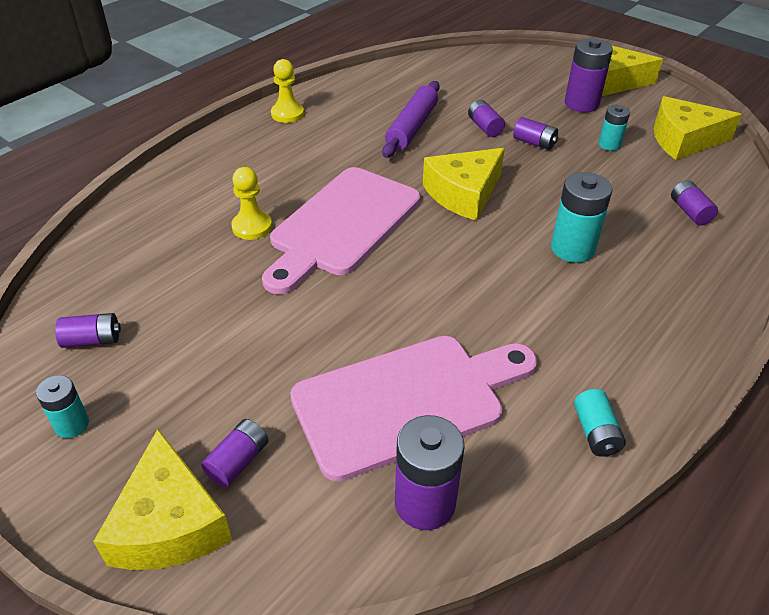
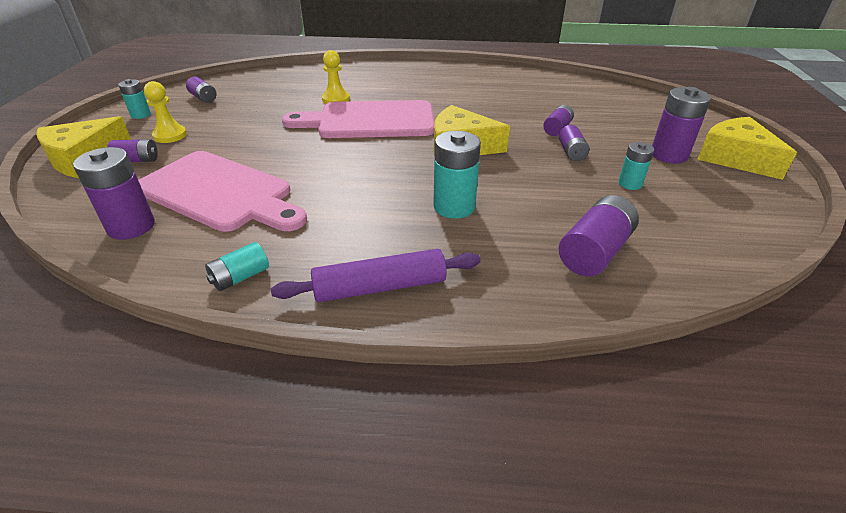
camera: 55 degrees right, 5 degrees down
yellow pawn [271,59,304,123] -> yellow pawn moved to [144,81,187,143]
purple rolling pin [382,81,440,158] -> purple rolling pin moved to [271,249,481,302]
yellow cheese [654,96,742,160] -> none
purple battery [671,180,718,225] -> purple battery [559,195,639,276], size x1.68

